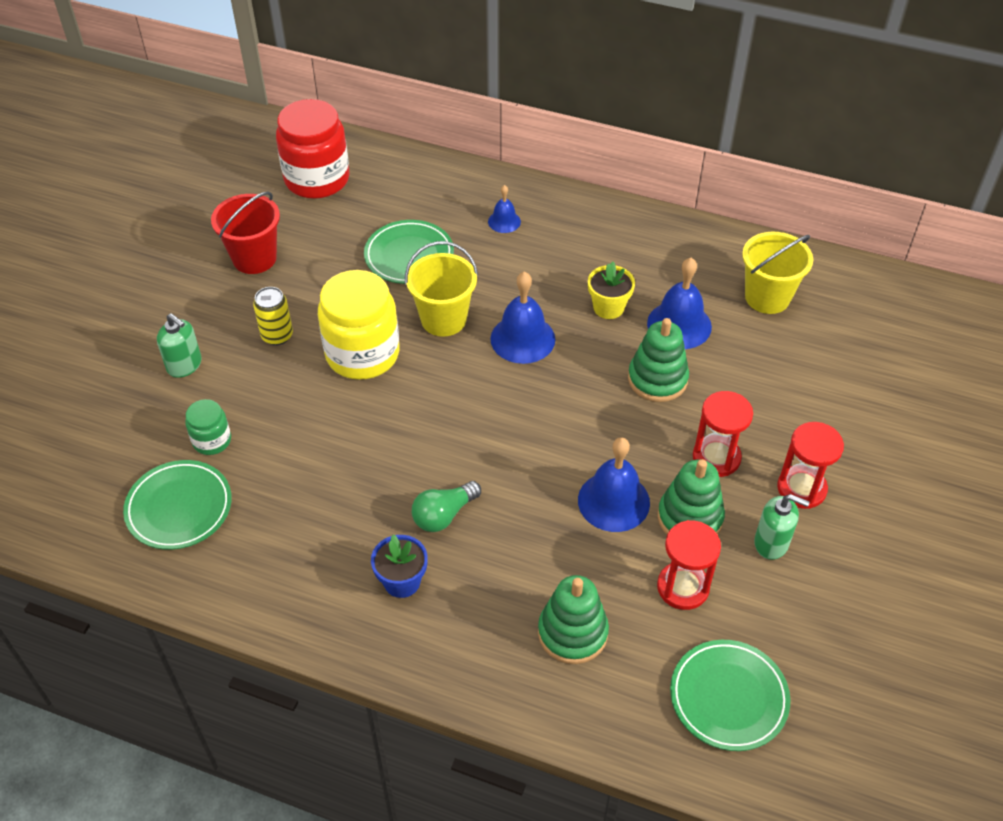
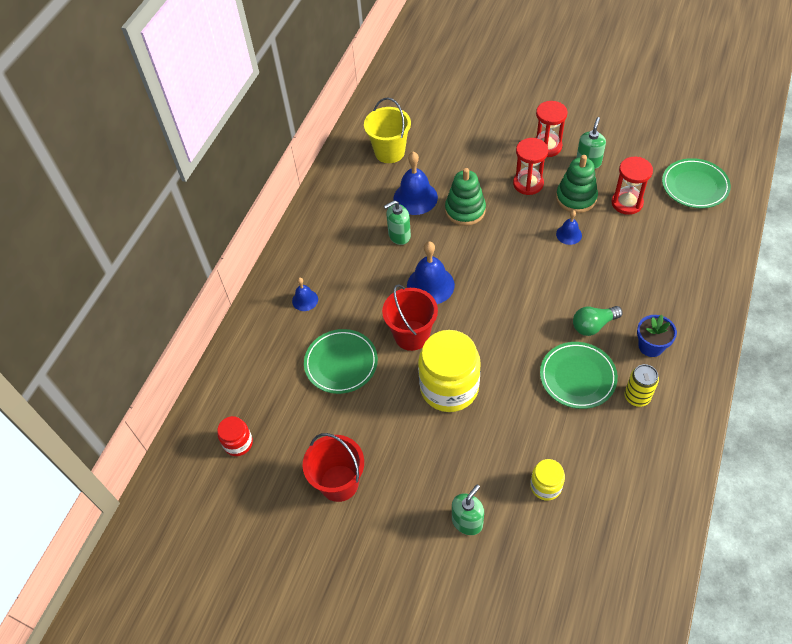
camera: 85 degrees left, 5 degrees up
green plate [123,460,232,550] -> green plate moved to [540,342,618,409]
green jar [185,399,231,455] -> yellow jar [530,459,565,501]
yellow can [253,287,293,345] -> yellow can moved to [624,364,659,407]
red jar [276,99,350,199] -> red jar [217,416,253,456], size x0.50
yellow bucket [405,241,478,337] -> red bucket [382,284,438,351]
green light bulb [412,481,481,532] -> green light bulb turned 105 degrees clockwise [573,306,623,336]
green stacking toy [538,575,609,664] -> none
blue bell [578,437,650,532] -> blue bell [556,210,582,245], size x0.55
yellow flower pot [588,262,635,319] -> green soap dispenser [384,200,411,245]

